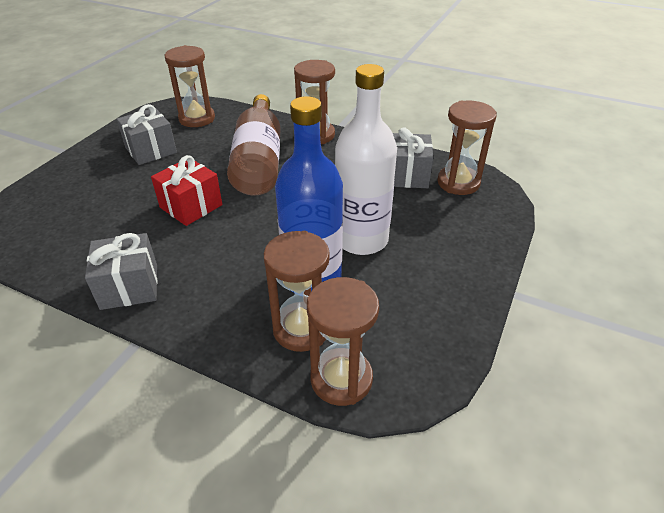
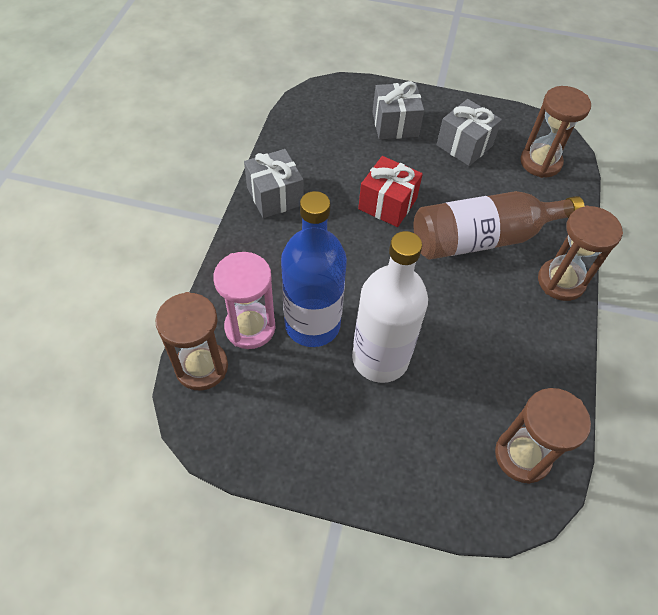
camera: 75 degrees right, 15 degrees up
brown hourglass [264,231,330,352] -> pink hourglass [213,252,275,349]
grey gift [393,127,433,188] -> grey gift moved to [372,81,424,140]

